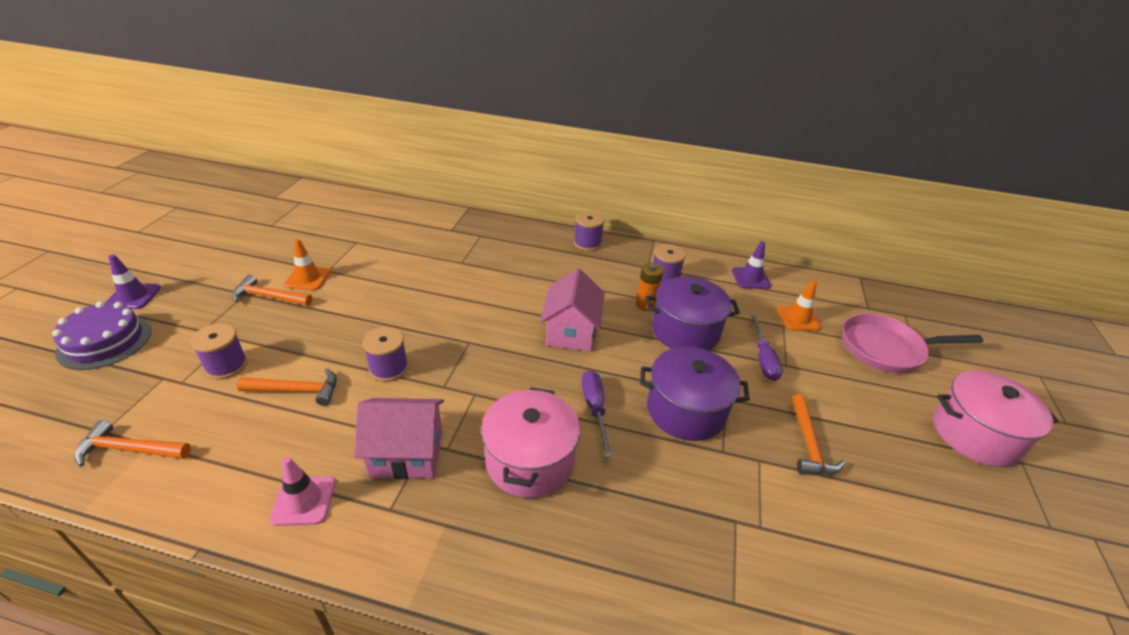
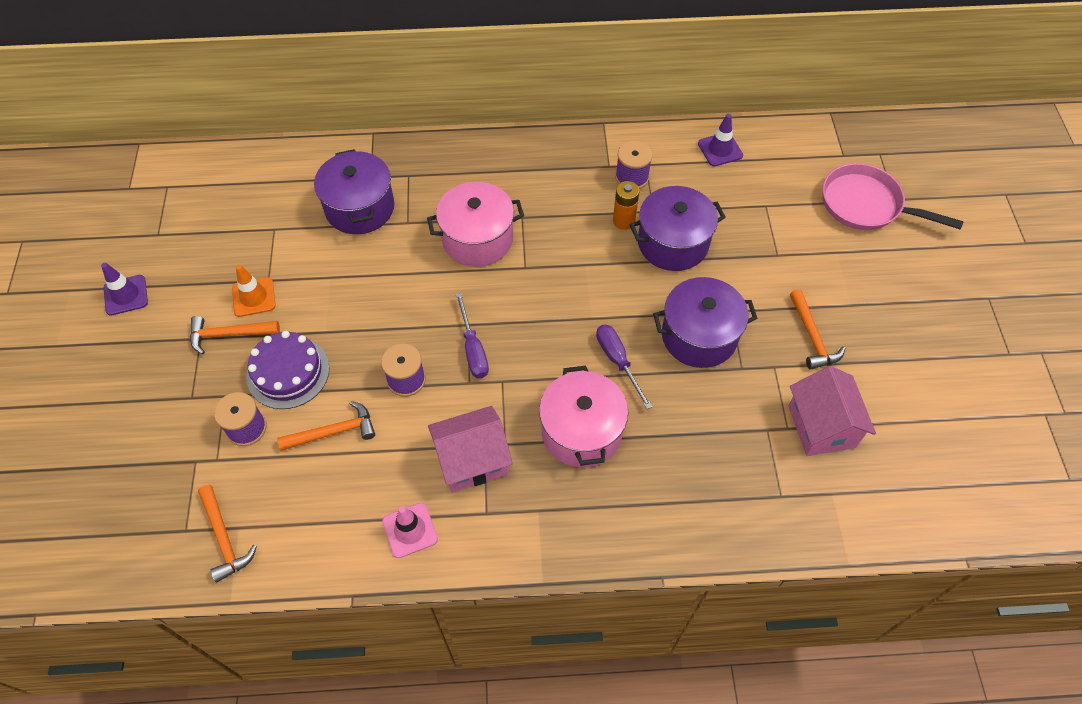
camera: 15 degrees left, 20 degrees up
purple cake [52,301,151,370] -> purple cake moved to [246,331,329,409]
orange hammer [74,420,191,467] -> orange hammer turned 105 degrees counterclockwise [198,485,257,583]
purple traffic cone [105,254,161,309] -> purple traffic cone moved to [101,263,148,316]
pink house [540,268,605,351] -> pink house moved to [789,366,876,456]
purple spool [574,211,605,251] -> none
purple screwdriver [751,314,783,381] -> purple screwdriver moved to [456,293,489,378]
orange traffic cone [777,280,822,331] -> none
pink pan [842,313,983,373] -> pink pan turned 45 degrees clockwise [822,163,964,230]
pink pot [934,371,1059,467] -> pink pot moved to [427,182,524,267]
none -> purple pot [314,149,394,234]

